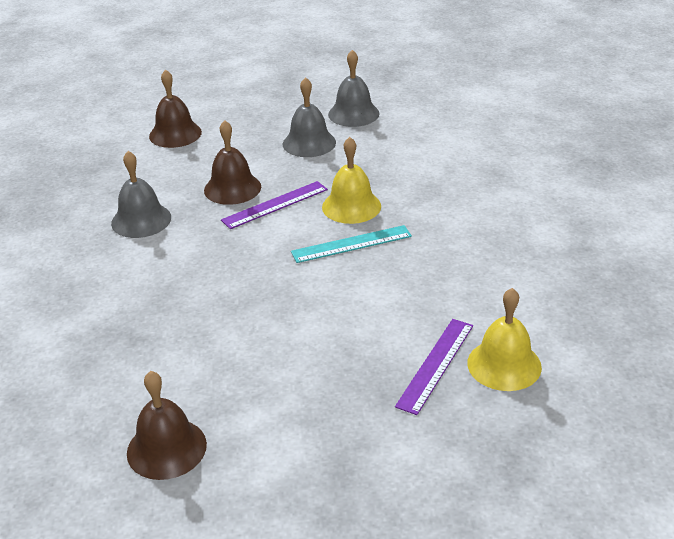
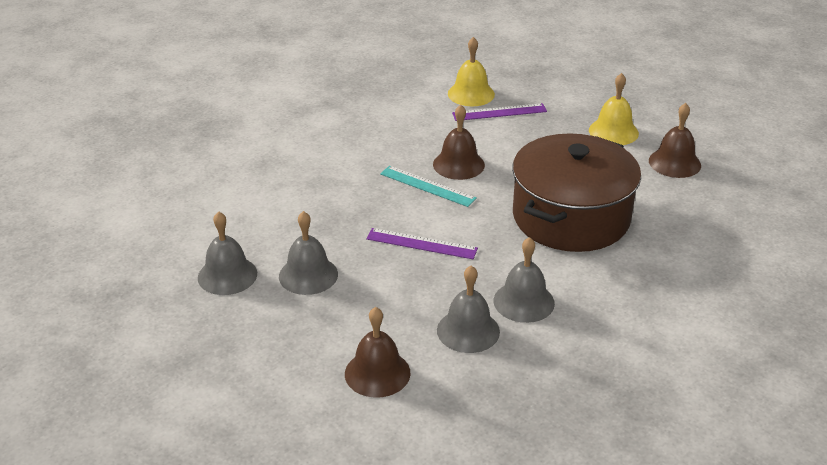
camera: 130 degrees left, 0 degrees up
brown bell [204,120,261,205] -> brown bell moved to [433,105,485,180]
yellow bell [322,137,381,224] -> yellow bell moved to [589,73,639,145]
none -> grey bell [437,266,500,353]
none -> brown pot [512,133,641,252]

